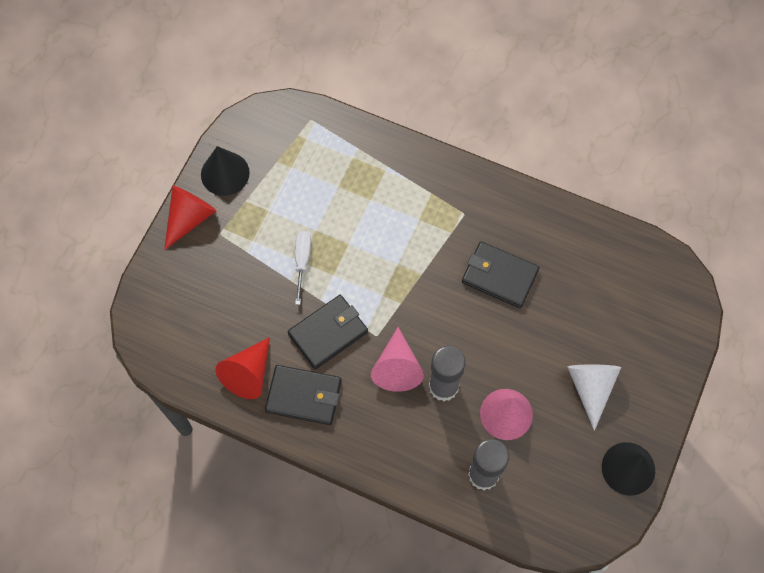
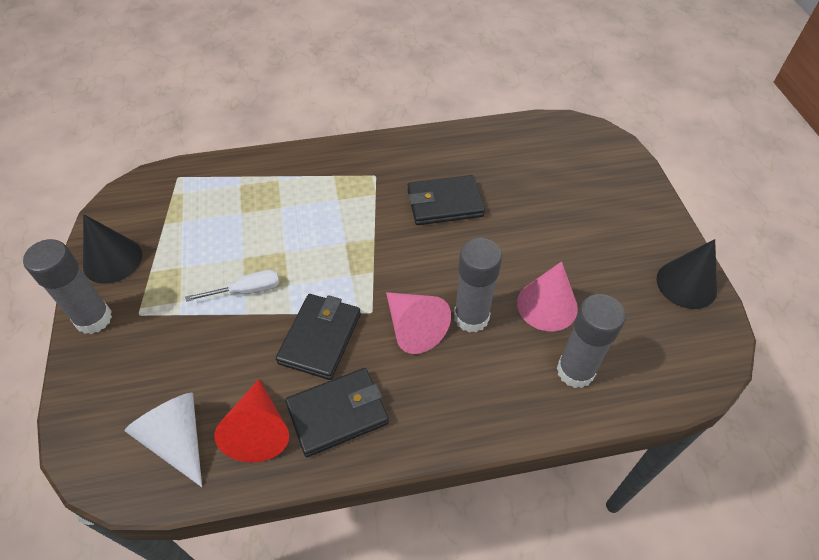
camera: 35 degrees left, 15 degrees down
red cone [164,185,216,250] -> grey glue stick [23,239,112,334]
white screwdriver [295,231,311,305] -> white screwdriver turned 105 degrees clockwise [185,270,279,302]
white cone [568,365,621,431] -> white cone moved to [125,393,202,487]

